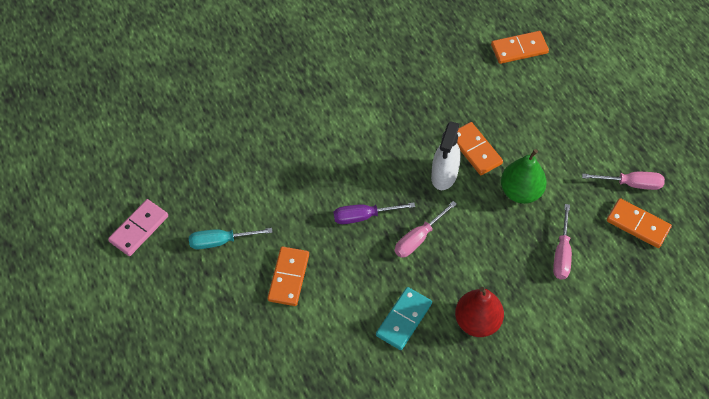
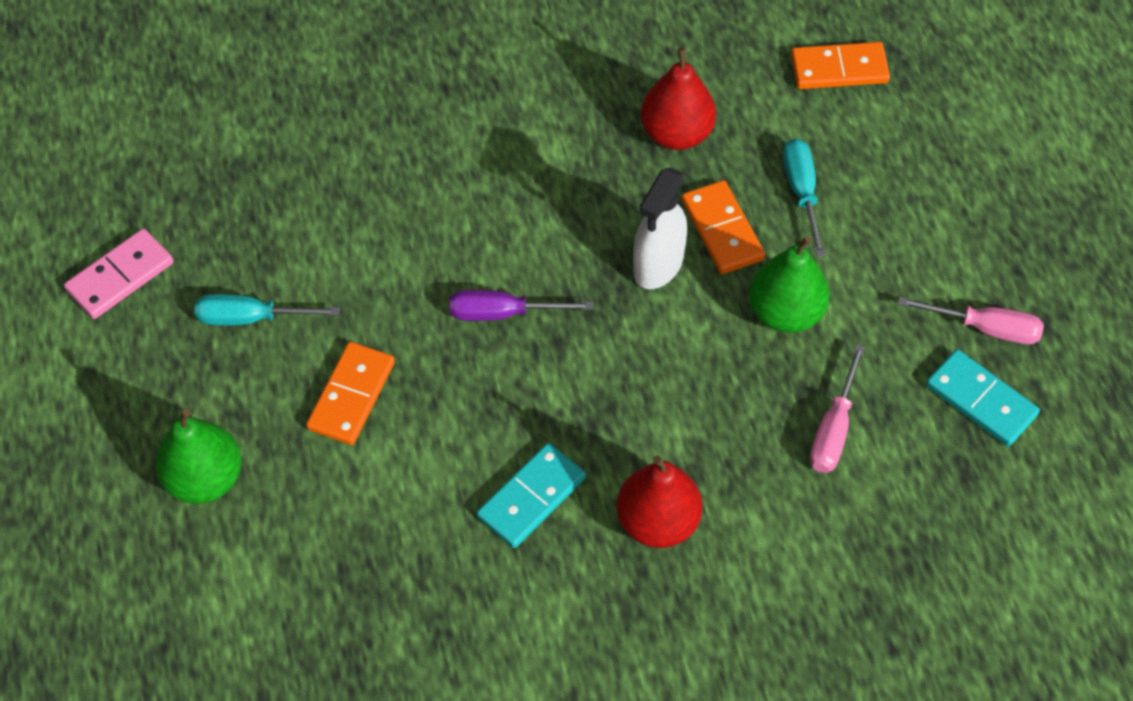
camera: 10 degrees right, 0 degrees up
pink screwdriver [395,201,457,257] -> none
orange domino [607,198,672,248] -> turquoise domino [926,349,1040,446]
none -> green pear [156,409,242,504]
none -> red pear [641,47,716,150]
none -> turquoise screwdriver [783,138,826,257]

